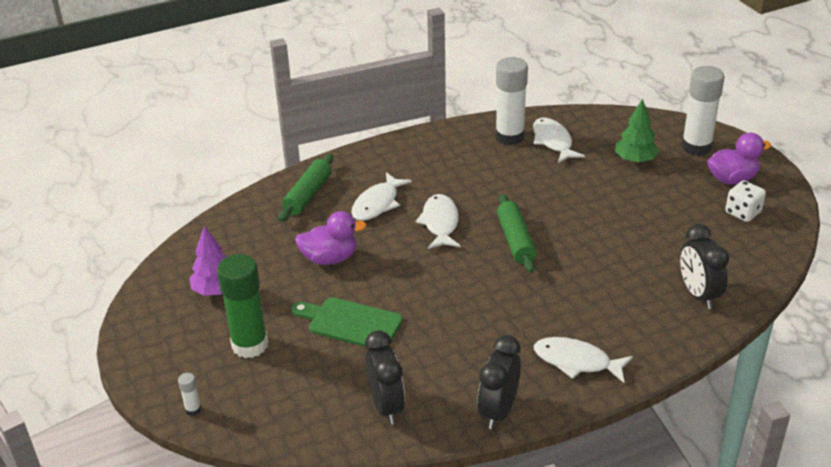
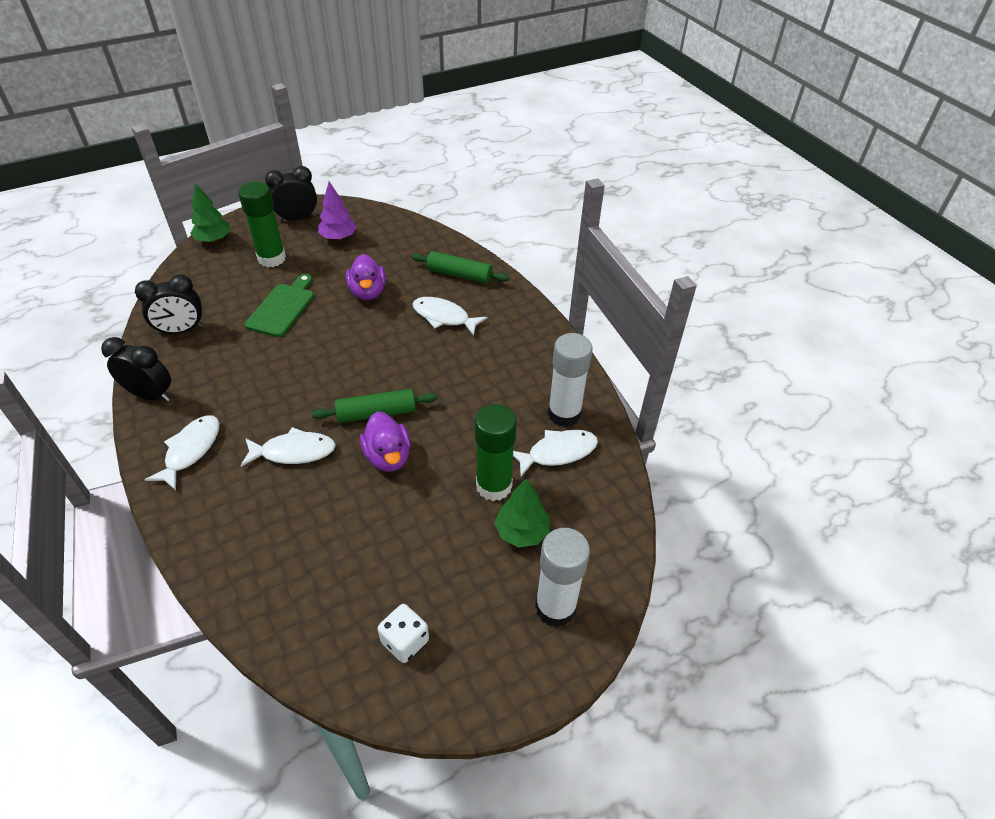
camera: 85 degrees right, 10 degrees up
white glue stick [178,373,201,416] -> green tree [190,183,230,243]
white fish [415,194,460,249] -> white fish moved to [240,427,336,467]
black clock [680,224,729,309] -> black clock moved to [265,166,317,222]
purple duck [707,133,771,184] -> purple duck moved to [360,412,411,472]
none -> green glue stick [475,404,517,501]

